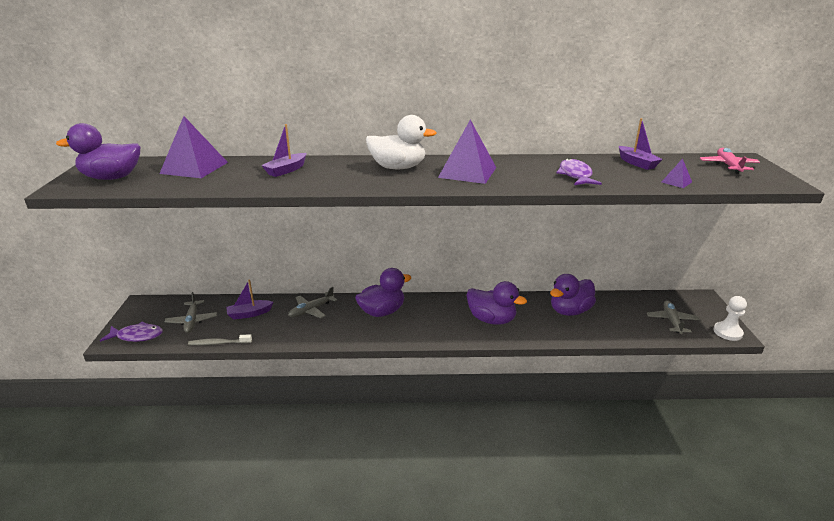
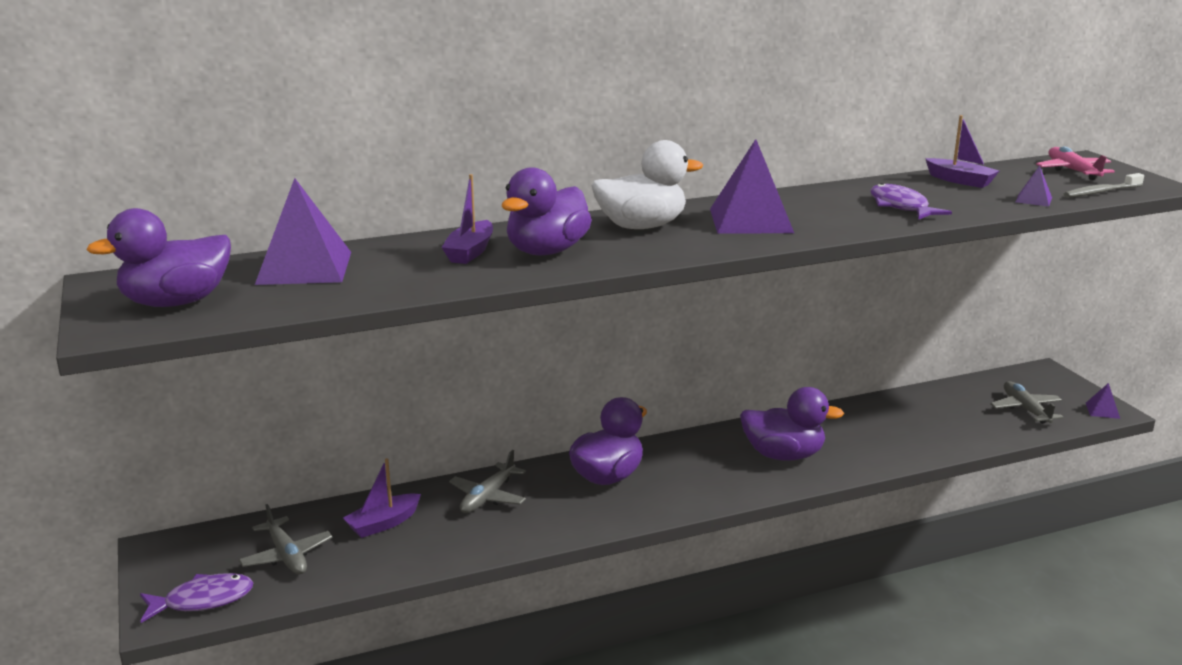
camera: 20 degrees left, 5 degrees down
grey toothbrush [188,334,252,346] -> grey toothbrush moved to [1064,173,1144,198]
purple duck [550,274,596,316] -> purple duck moved to [502,167,592,255]
white pawn [713,296,747,341] -> purple pyramid [1086,383,1120,419]

